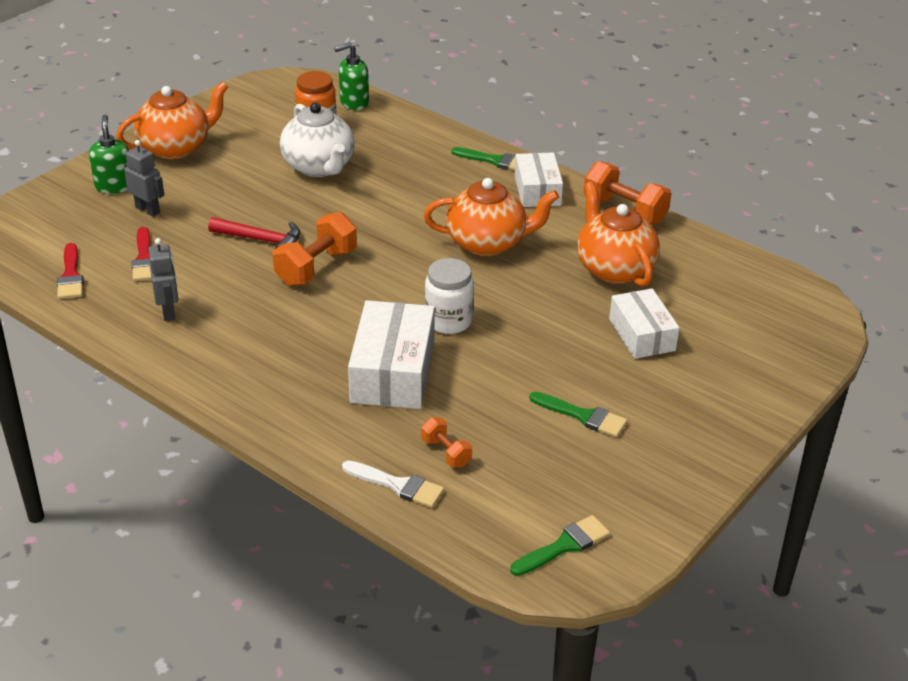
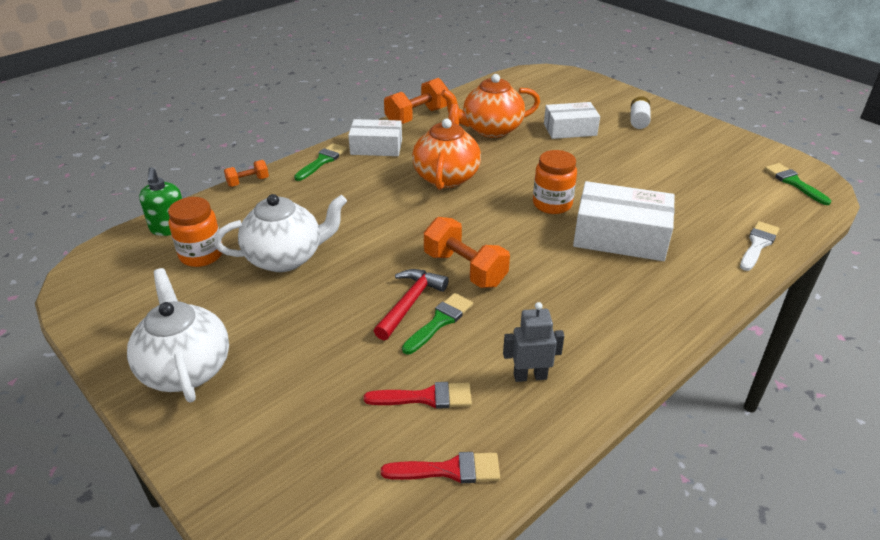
camera: 80 degrees left, 0 degrees up
green soap dispenser [89,115,129,194] -> none
orange teapot [116,82,228,159] -> white teapot [127,268,229,403]
grey robot [124,140,164,217] -> none
orange dumbbell [421,417,472,467] -> orange dumbbell moved to [224,160,269,187]
white jar [425,258,474,334] -> orange jar [533,150,577,214]
green brush [530,392,627,437] -> green brush moved to [402,293,473,354]
none -> white battery [630,96,651,129]

